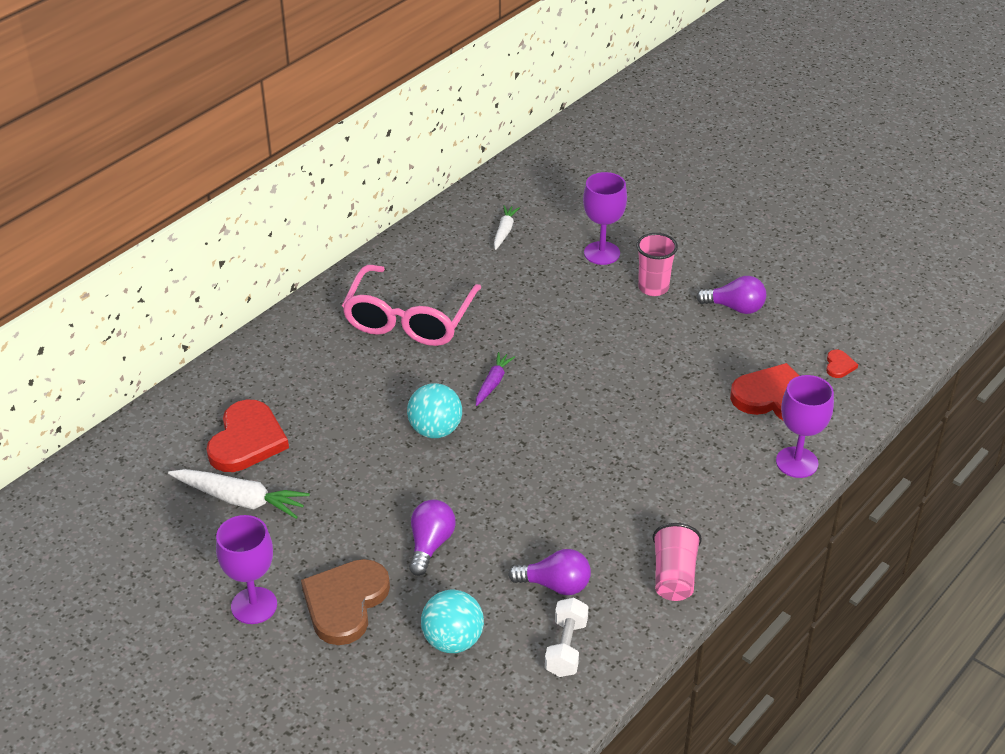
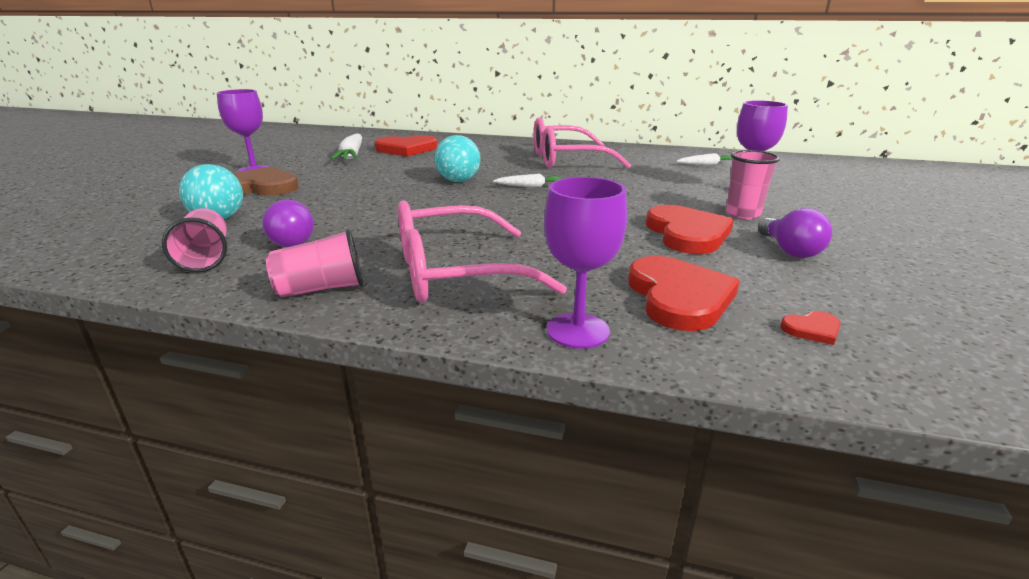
camera: 65 degrees right, 15 degrees down
purple light bulb [409,500,456,576] -> none
purple carrot [476,352,515,406] -> white carrot [493,174,563,187]
white dumbbell [545,597,588,677] -> pink cup [162,208,227,272]
none -> pink glasses [398,201,567,303]
none -> red heart [646,205,734,254]

